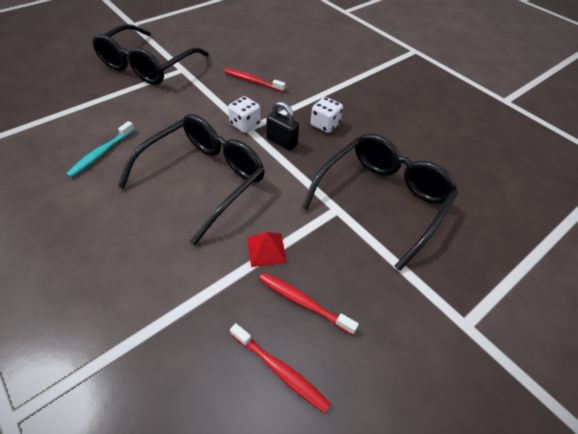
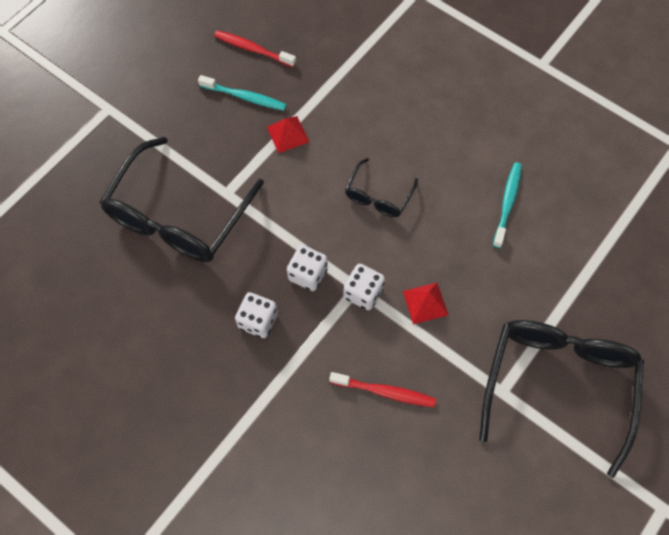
camera: 170 degrees right, 15 degrees up
black glasses [118,114,265,245] -> black glasses [345,158,418,217], size x0.48
red toothbrush [259,273,359,335] -> turquoise toothbrush [198,75,287,111]
black padlock [266,101,299,150] -> white dice [287,245,328,291]
none -> red pyramid [403,283,448,324]

